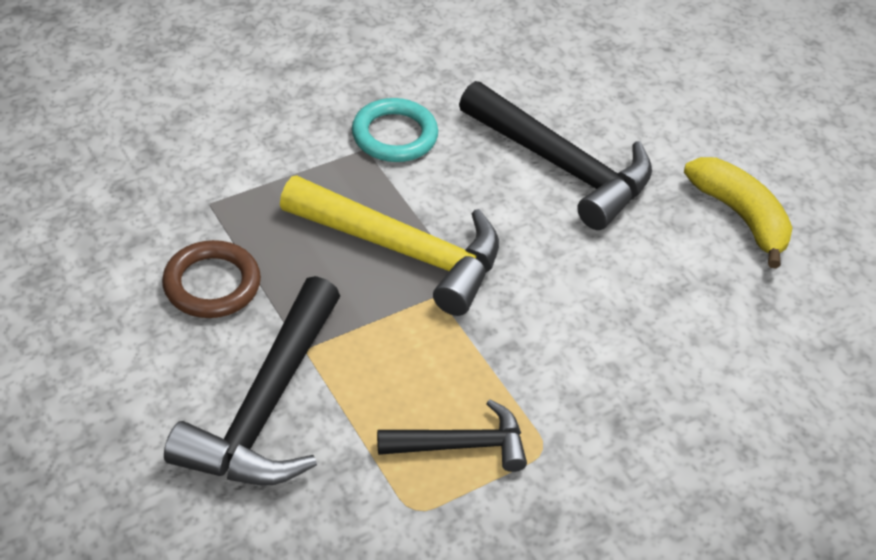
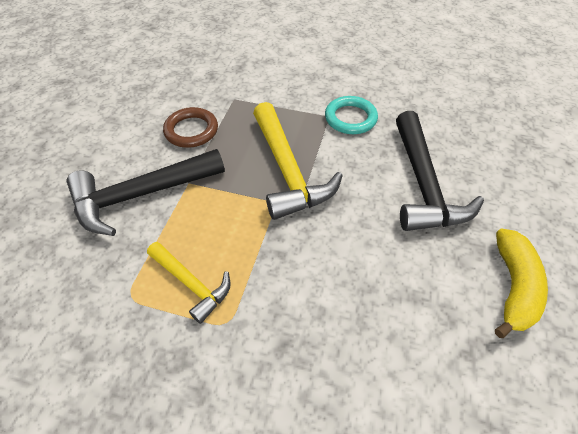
camera: 50 degrees right, 5 degrees up
black hammer [377,399,527,472] -> yellow hammer [147,242,231,324]

